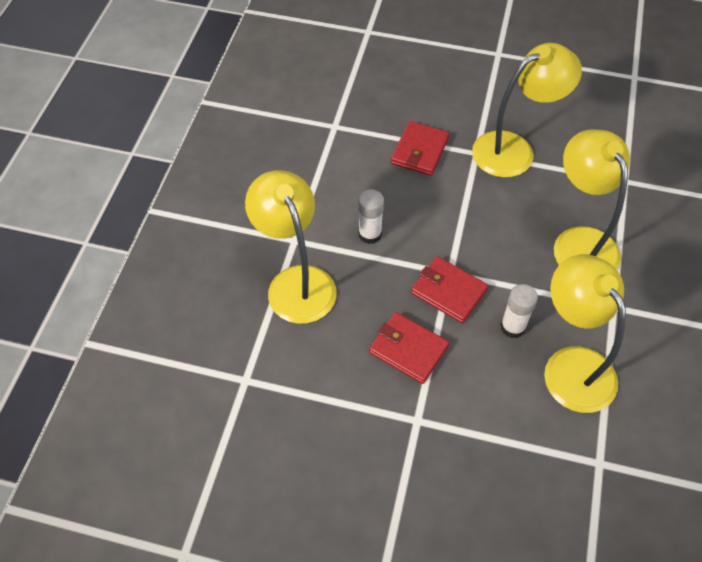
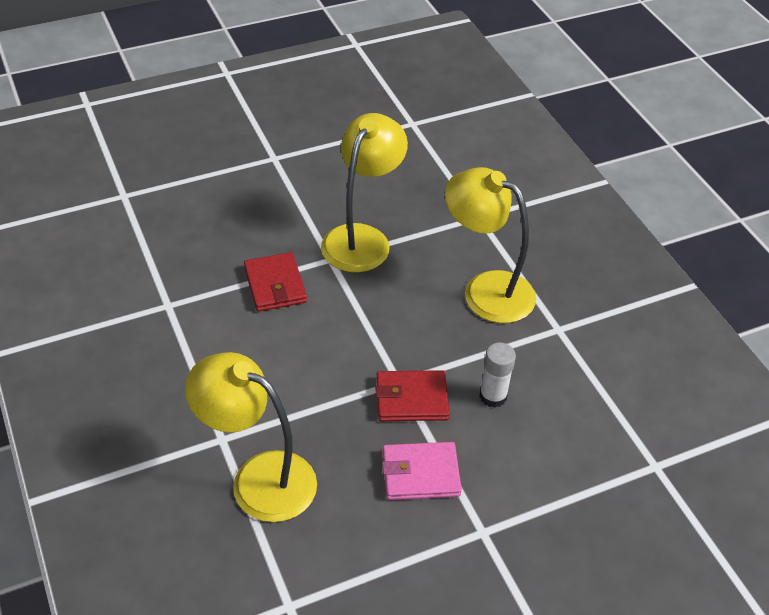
camera: 40 degrees left, 10 degrees down
white glue stick [358,189,384,244] -> none
red wallet [369,312,449,384] -> pink wallet [382,442,462,500]
yellow lamp [544,254,626,413] -> none

